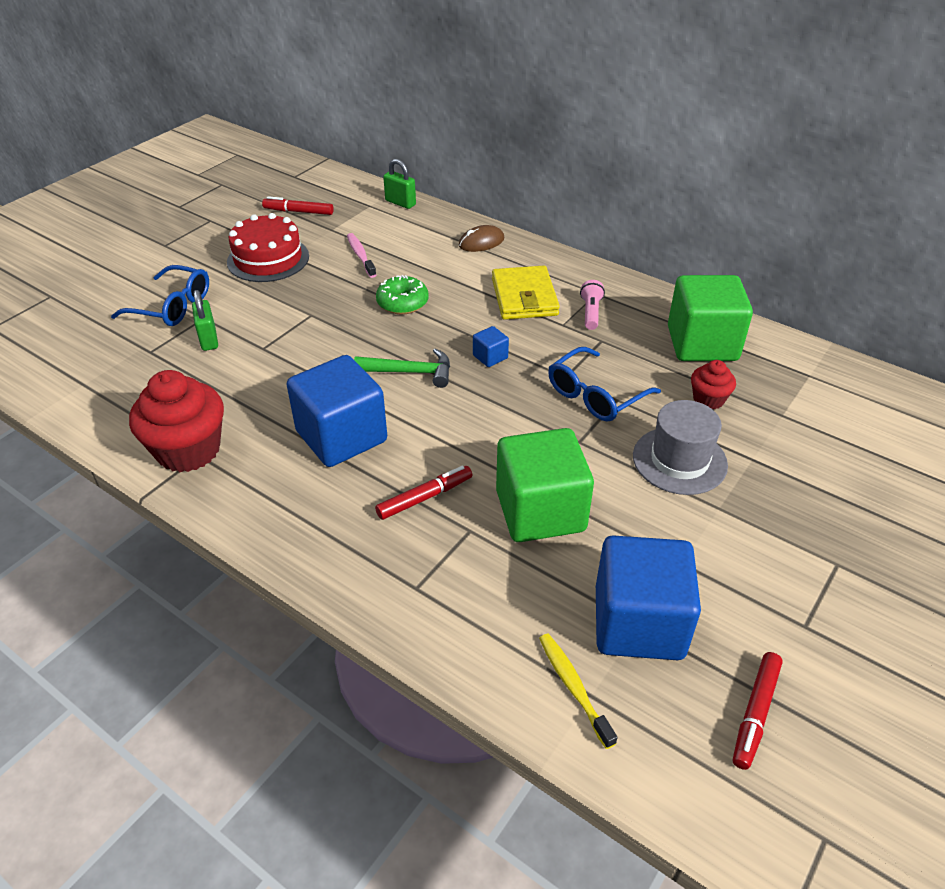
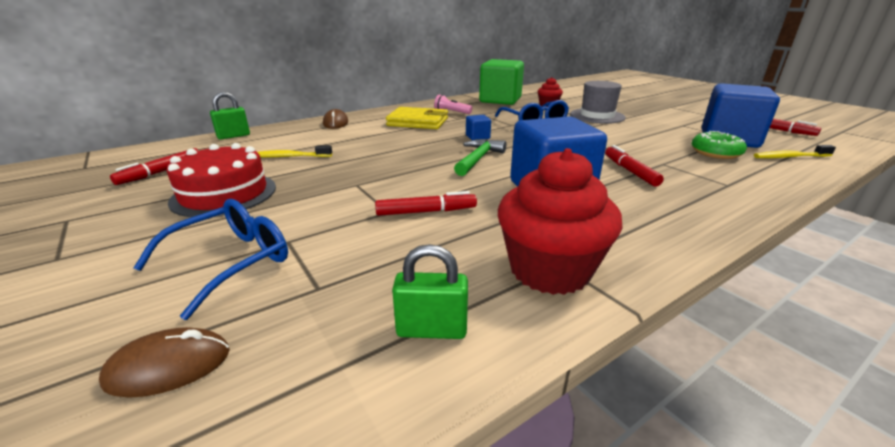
camera: 70 degrees left, 15 degrees down
green padlock [192,290,218,351] -> green padlock moved to [392,244,468,339]
pink toothbrush [347,233,376,278] -> yellow toothbrush [258,145,332,158]
green donut [376,275,429,314] -> green donut moved to [691,131,747,159]
green cube [496,428,594,542] -> none
none -> brown mouse [99,327,230,398]
none -> red marker [375,191,477,216]

